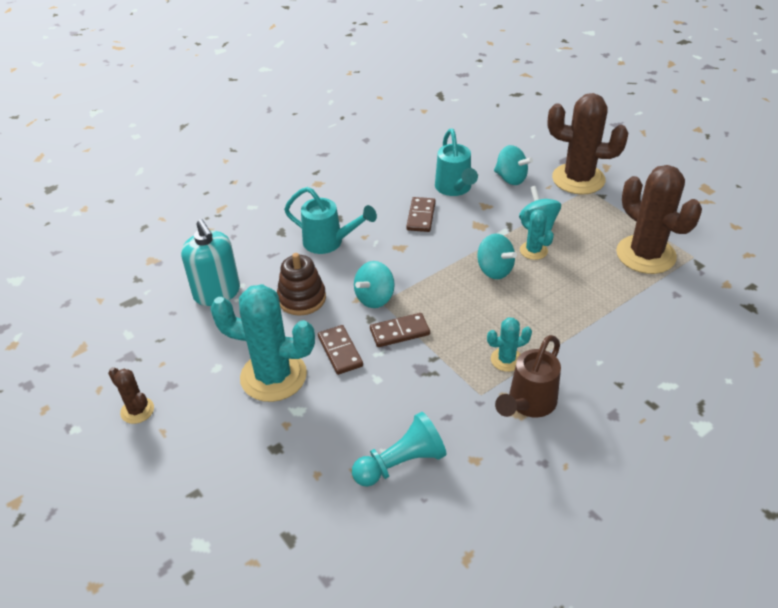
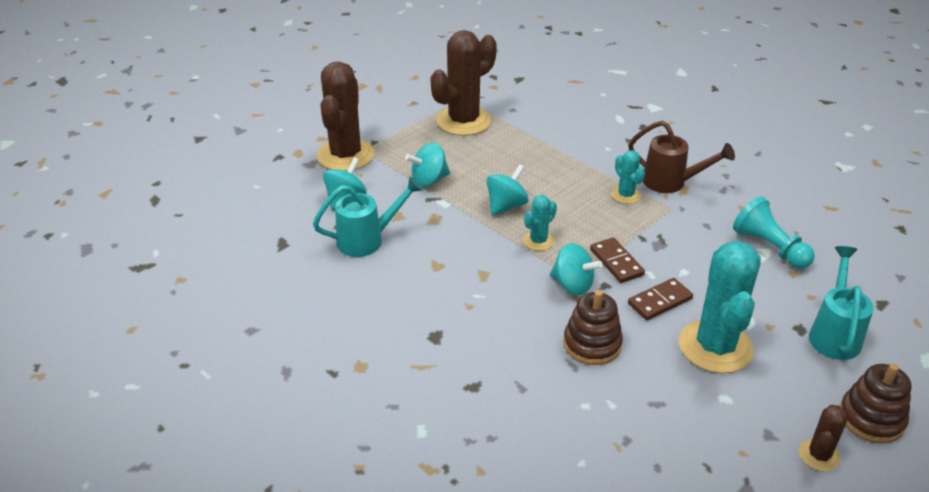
camera: 100 degrees left, 5 degrees down
turquoise soap dispenser [181,219,240,306] -> none
turquoise watering can [284,187,377,254] -> turquoise watering can moved to [809,246,874,360]
brown domino [406,197,436,232] -> none
turquoise cactus [520,209,554,260] -> turquoise cactus moved to [523,195,557,251]
none -> brown stacking toy [840,364,912,444]

